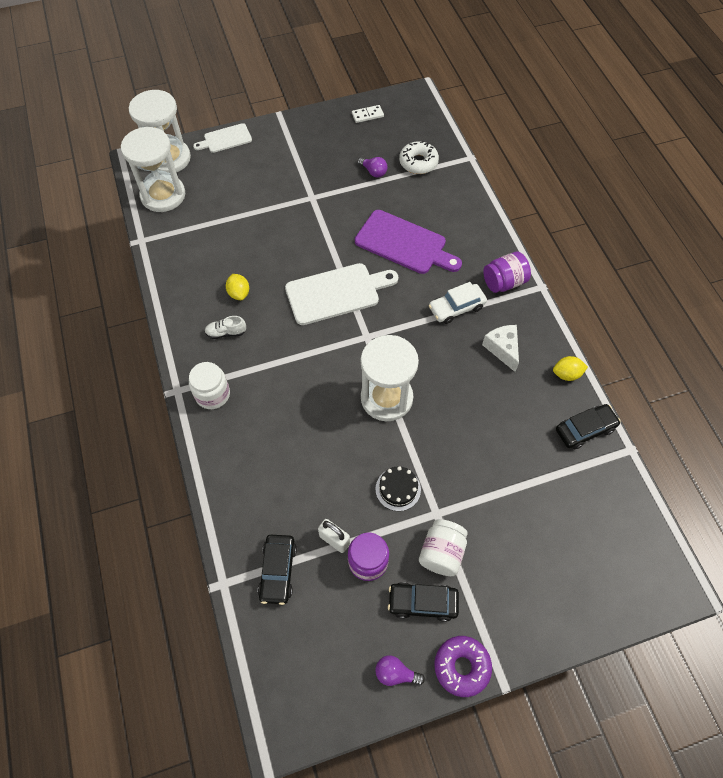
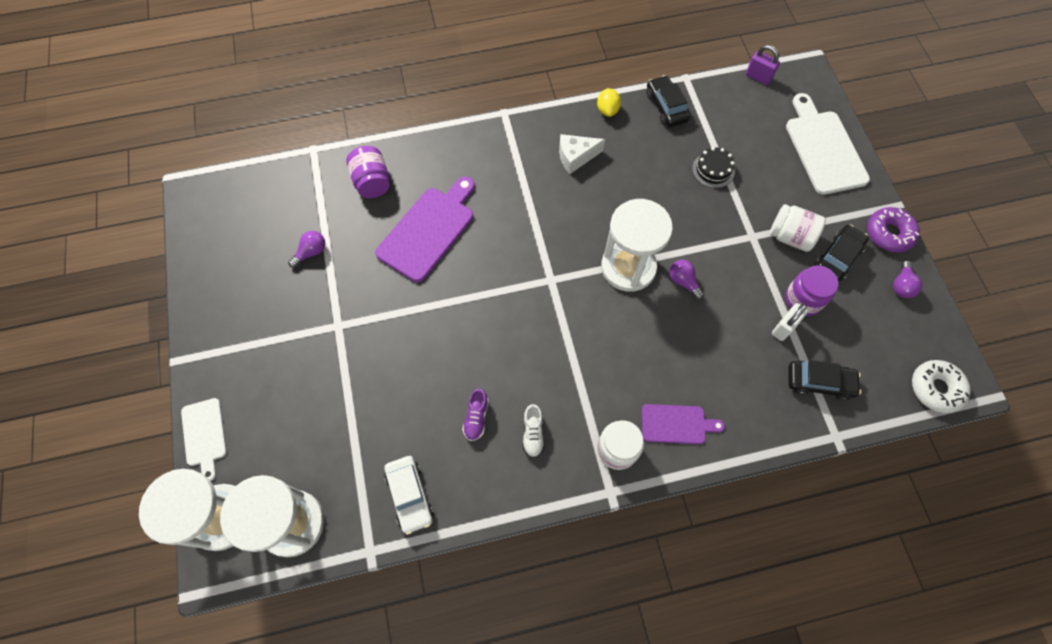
camera: 85 degrees left, 5 degrees up
yellow lemon [226,274,249,300] -> purple shoe [462,389,489,441]
white cutting board [285,263,398,325] -> white cutting board moved to [786,93,870,195]
white domino [352,105,384,123] -> none
black cake [376,466,421,511] -> black cake moved to [692,147,735,188]
black car [388,582,459,622] -> black car turned 150 degrees counterclockwise [815,225,869,281]
white donut [399,141,439,174] -> white donut moved to [912,360,971,413]
white car [429,282,487,324] -> white car moved to [384,456,434,535]
purple jar [483,251,531,293] -> purple jar moved to [346,146,390,198]
none -> purple cutting board [642,404,725,444]
none -> purple light bulb [669,260,704,300]
none -> purple padlock [746,45,780,85]

